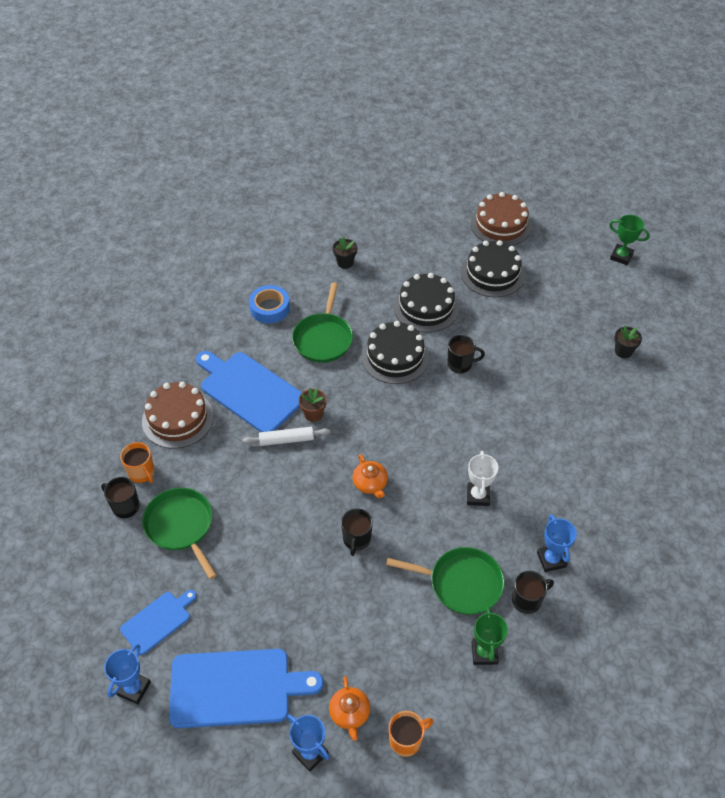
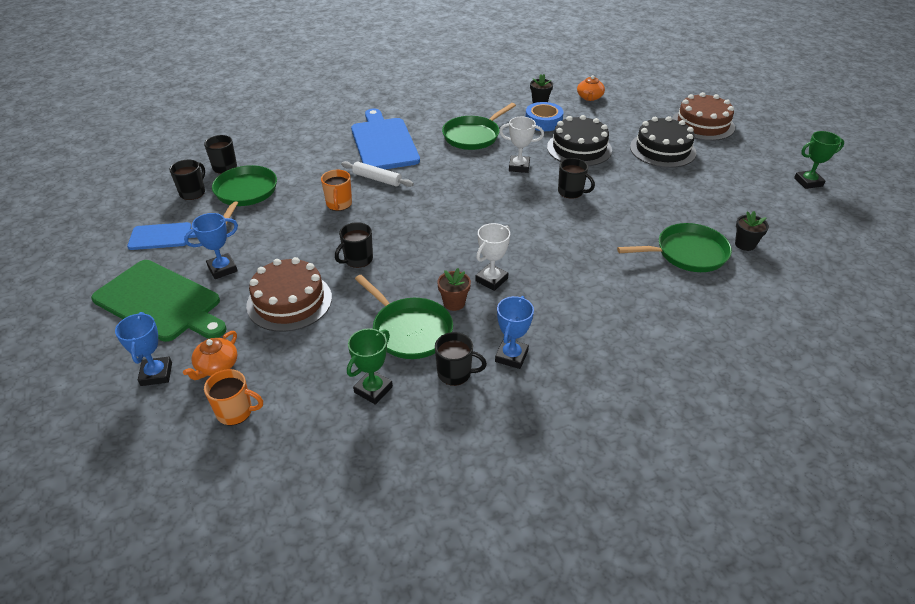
camera: 35 degrees right, 10 degrees down
blue trophy [104,644,151,704] -> blue trophy moved to [184,213,238,279]
orange mug [120,442,155,483] -> orange mug moved to [321,170,352,211]
brown cake [142,382,214,449] -> brown cake moved to [246,257,332,332]
blue cutting board [169,649,324,728] -> green cutting board [91,260,227,342]
blue tape [249,285,290,324] -> blue tape moved to [525,102,564,131]
brown flower pot [299,388,327,422] -> brown flower pot moved to [437,268,471,311]
orange teapot [352,454,388,499] -> orange teapot moved to [577,75,605,101]
black cake [361,321,429,384] -> white trophy [499,117,544,173]
green trophy [609,215,650,265] -> green trophy turned 75 degrees counterclockwise [794,131,844,189]
none -> black mug [169,160,205,200]
none -> green pan [617,223,732,272]

